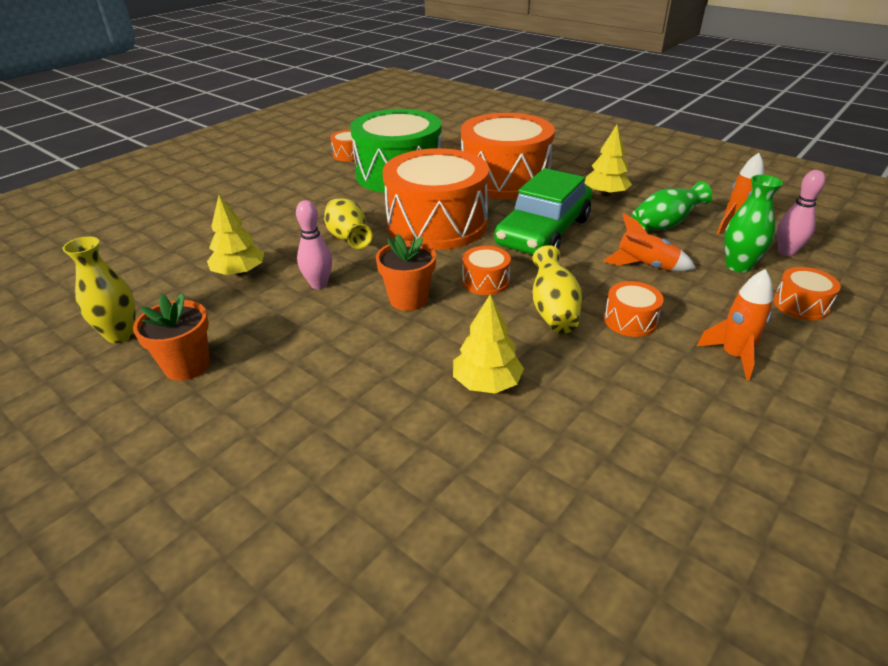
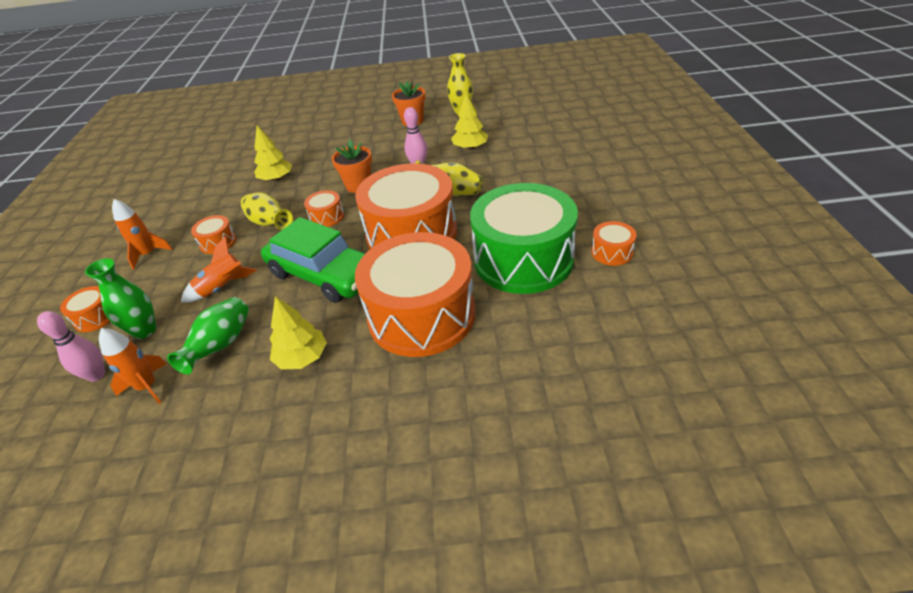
camera: 140 degrees right, 5 degrees up
green car [494,168,592,255] -> green car turned 135 degrees clockwise [261,217,366,303]

